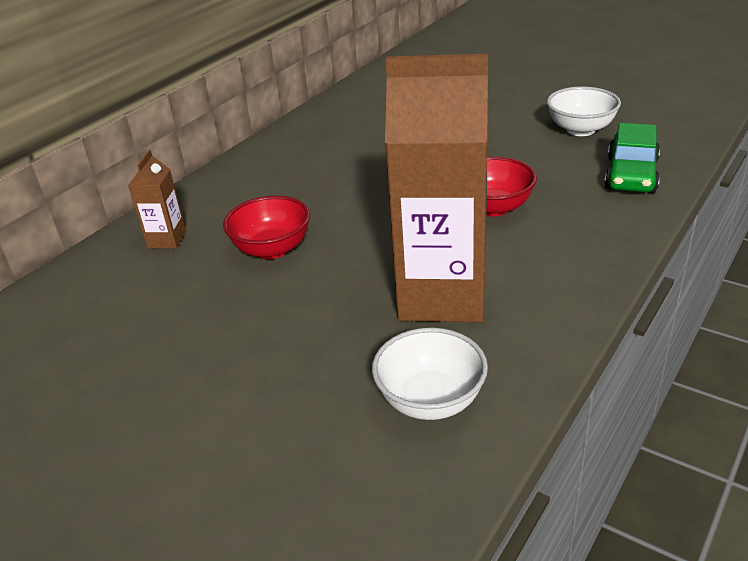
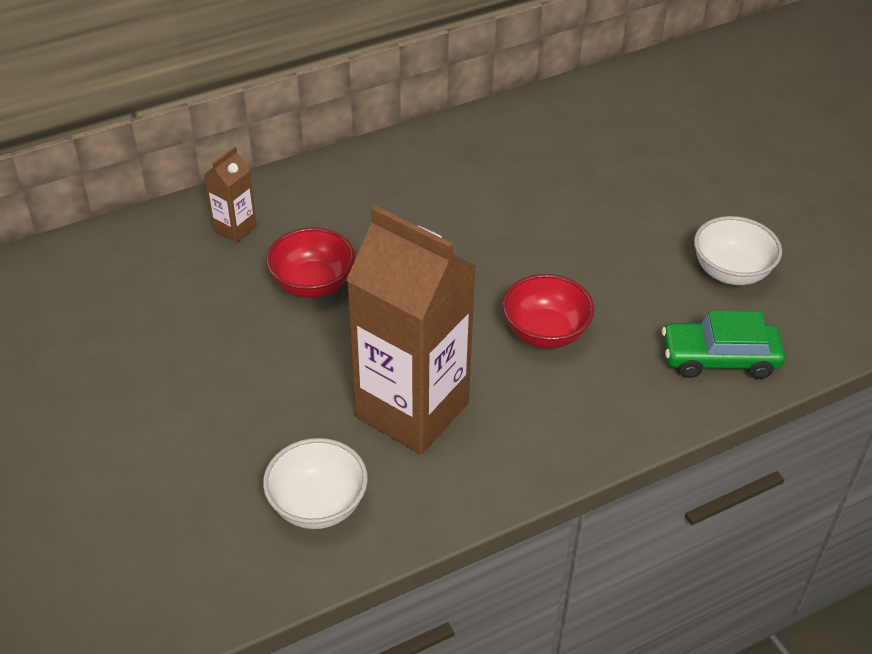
camera: 25 degrees right, 10 degrees up
green car [604,123,660,193] -> green car turned 45 degrees clockwise [662,311,785,379]

